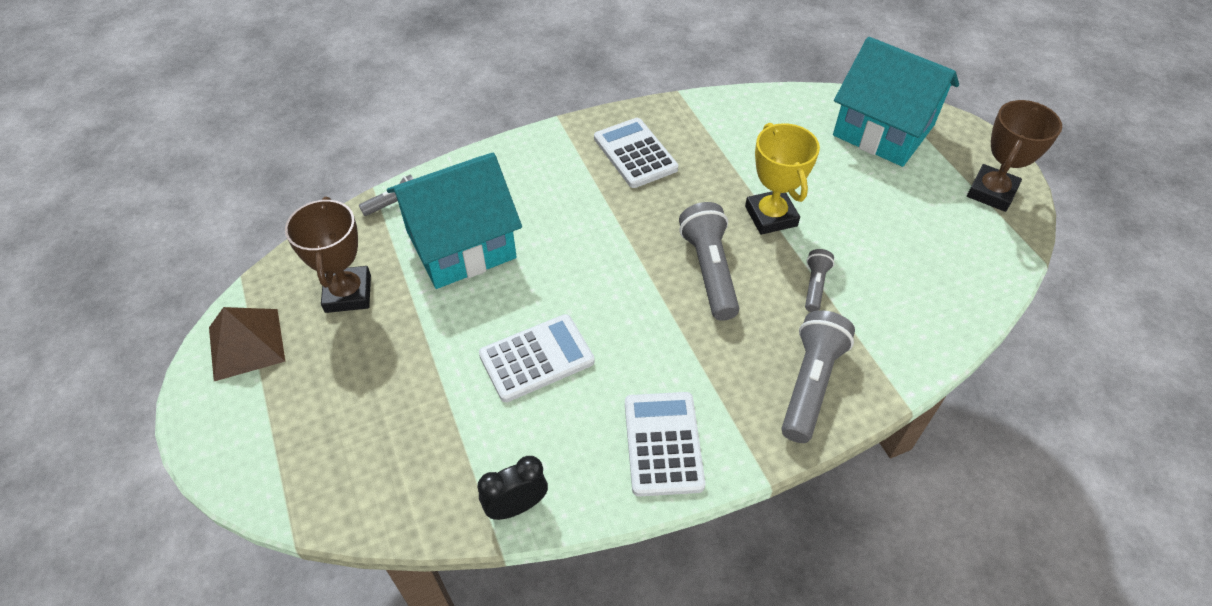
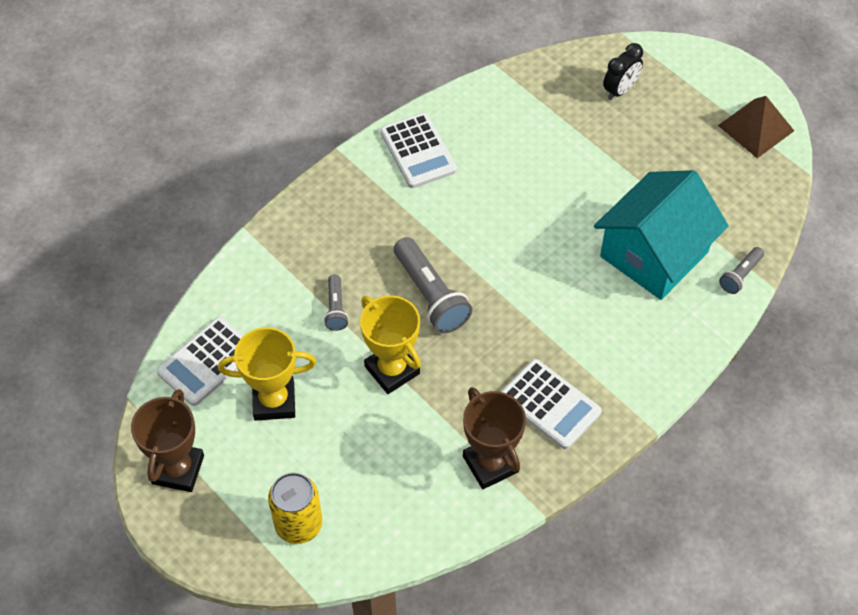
camera: 160 degrees right, 5 degrees up
brown trophy [285,197,371,313] -> brown trophy moved to [463,387,526,489]
black clock [478,456,548,520] -> black clock moved to [603,43,643,100]
white calculator [479,314,595,402] -> white calculator moved to [157,317,244,406]
grey flashlight [781,310,855,443] -> none
turquoise house [833,37,959,167] -> yellow can [268,472,322,544]
none -> yellow trophy [218,327,316,421]

